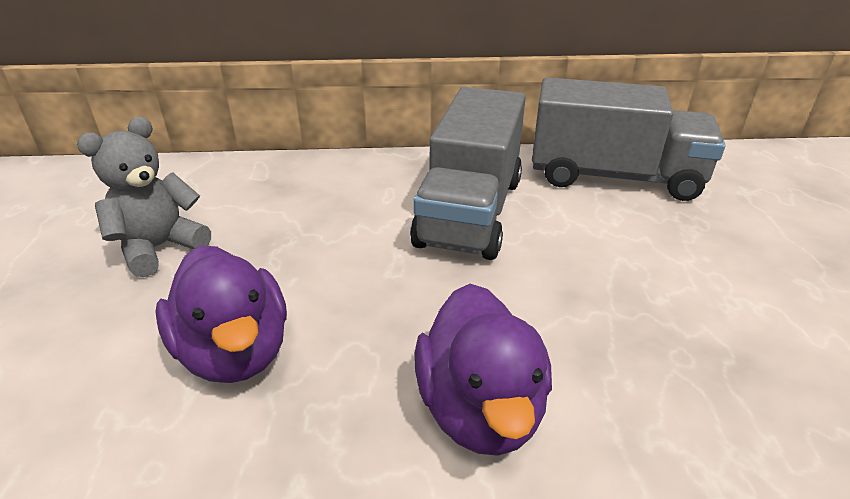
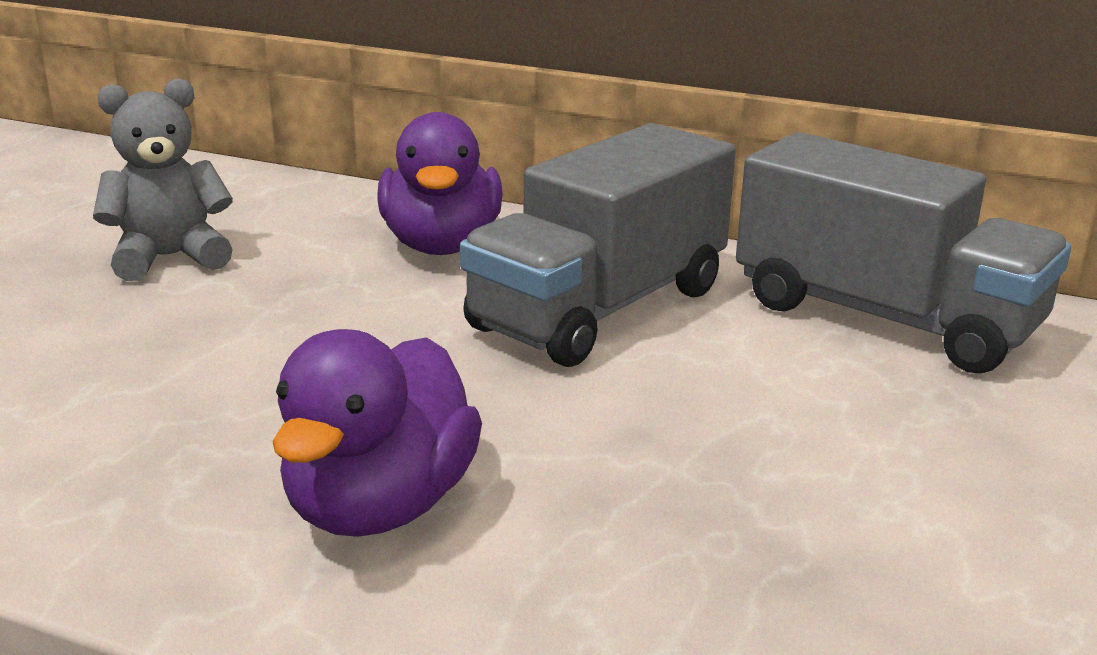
camera: 25 degrees right, 10 degrees down
purple duck [155,245,287,383] -> purple duck moved to [377,112,503,255]

